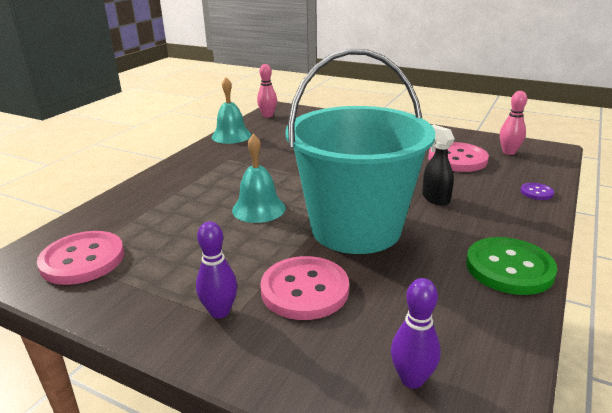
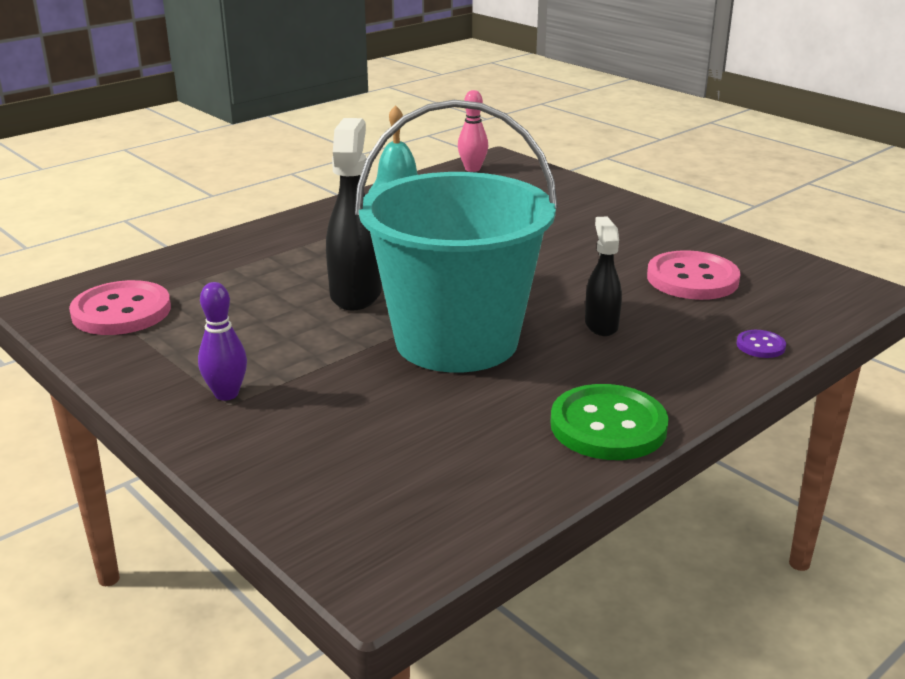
camera: 20 degrees right, 0 degrees up
turquoise bell [232,134,286,223] -> black spray bottle [326,118,382,311]
pink button [260,256,349,320] -> none
purple bowling pin [391,278,441,389] -> none
pink bowling pin [500,91,527,155] -> none

